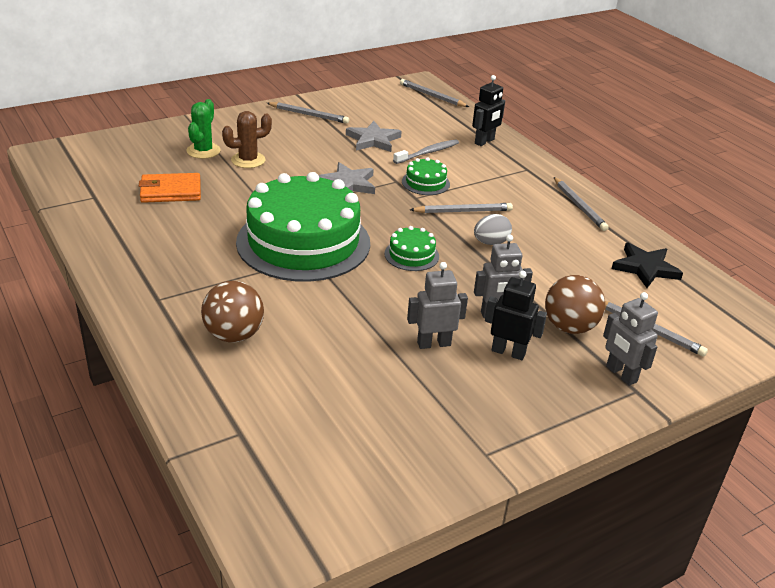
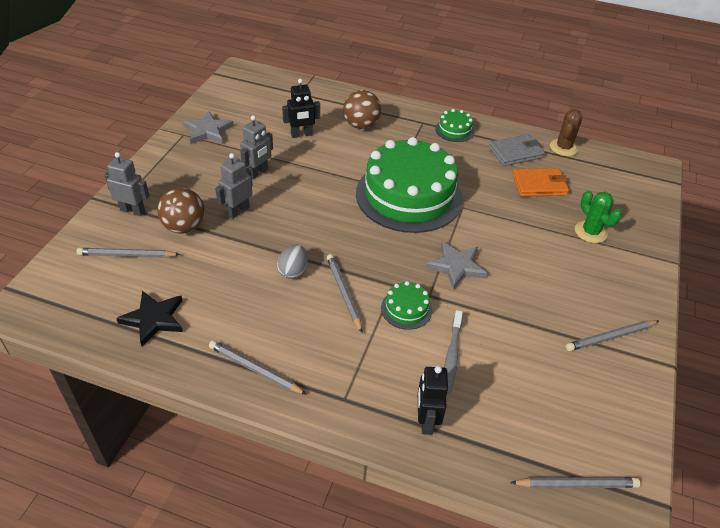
camera: 140 degrees right, 10 degrees up
orange wallet [139,173,201,203] -> orange wallet turned 45 degrees clockwise [512,168,569,197]
brown cactus [222,111,272,168] -> brown cactus moved to [550,109,582,156]
grey star [346,121,402,152] -> grey star moved to [183,111,234,144]
green cake [385,226,439,271] -> green cake moved to [435,109,474,142]
grey pencil [410,203,513,213] -> grey pencil turned 120 degrees clockwise [327,254,362,333]
black robot [485,271,547,360] -> black robot moved to [282,79,320,138]
none -> grey wallet [488,134,545,166]

